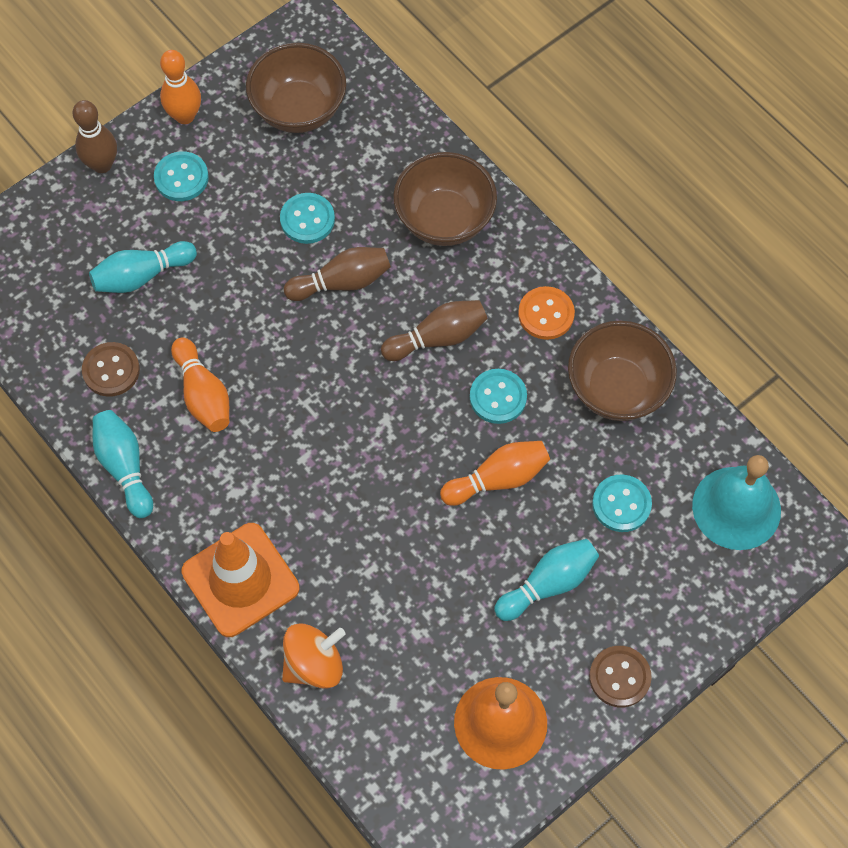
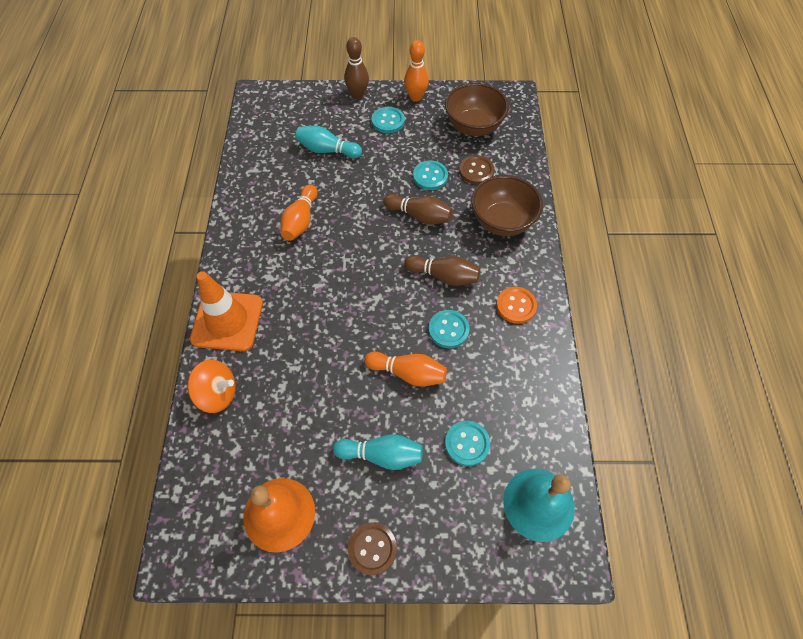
camera: 40 degrees right, 5 degrees down
brown button [82,342,140,397] -> brown button moved to [459,155,495,185]
turquoise bowling pin [93,410,153,518] -> none
brown bowl [568,320,677,421] -> none

